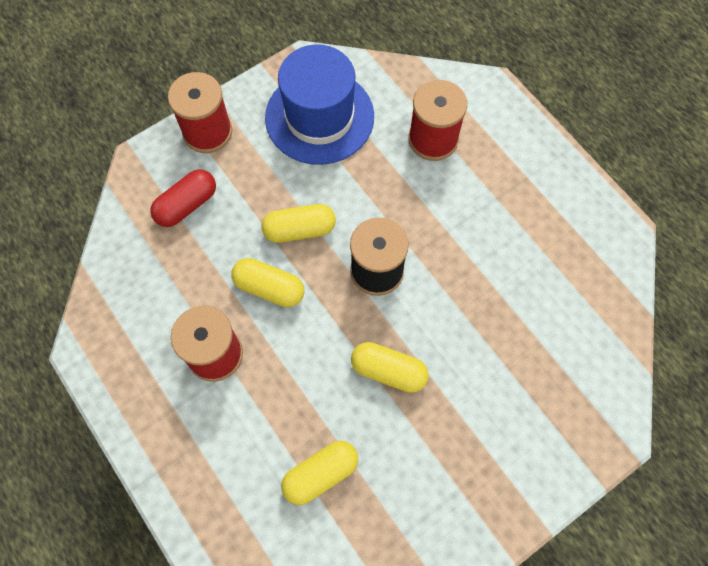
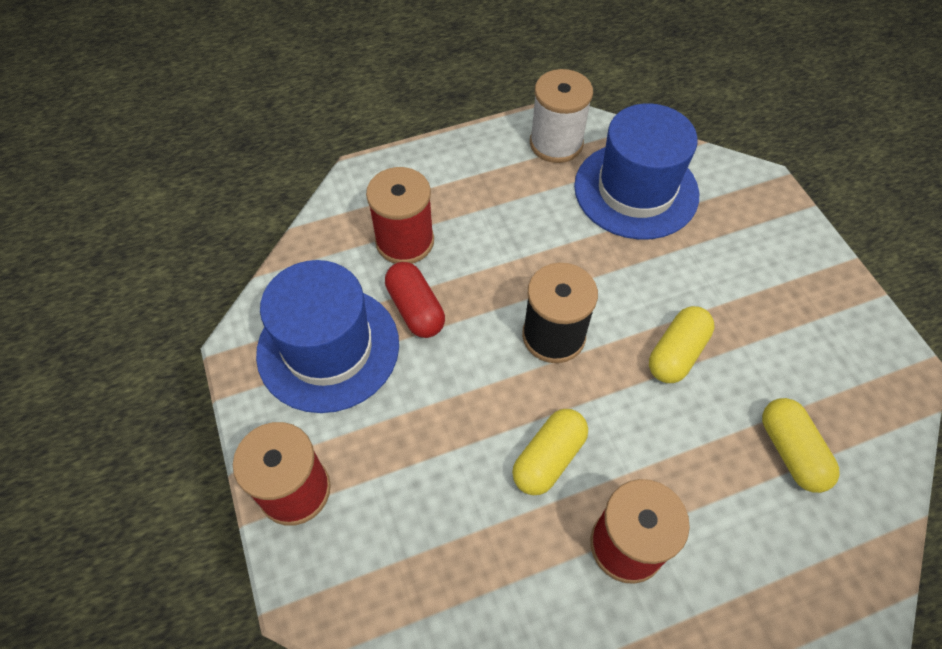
camera: 75 degrees left, 10 degrees down
red capsule [150,169,216,227] -> red capsule moved to [385,262,445,338]
yellow capsule [262,204,336,243] -> none
none -> white spool [530,69,593,163]
none -> blue hat [574,103,699,240]

